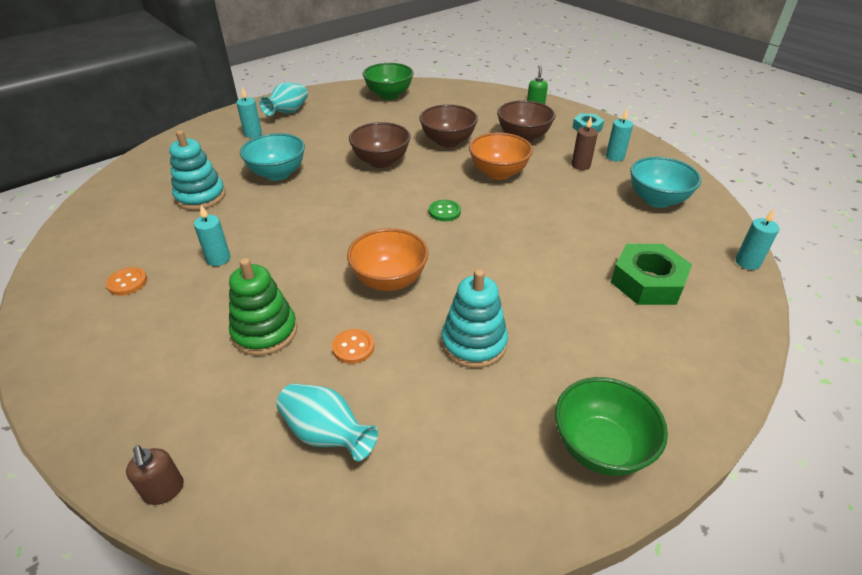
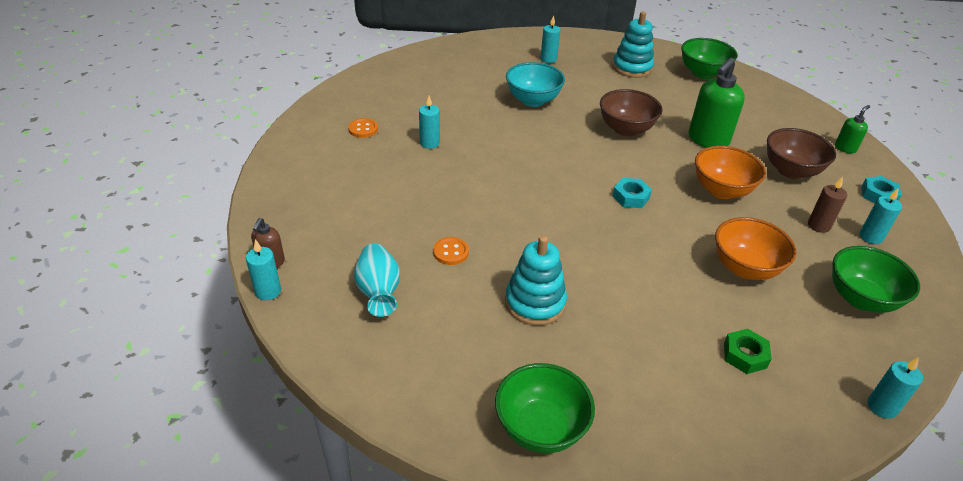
camera: 40 degrees right, 0 degrees up
turquoise stacking toy [169,130,225,210] -> turquoise stacking toy moved to [612,12,654,78]
green stacking toy [229,258,297,356] -> none
turquoise vase [259,82,308,116] -> none
orange bowl [347,228,429,291] -> orange bowl moved to [715,217,796,280]
brown bowl [419,104,478,148] -> green soap dispenser [689,58,745,148]
green button [429,200,461,221] -> turquoise nut [613,178,652,208]
green nut [611,244,692,305] -> green nut [724,329,772,374], size x0.57
turquoise bowl [630,157,702,208] -> green bowl [832,246,920,313]
none -> turquoise candle [246,239,281,300]

